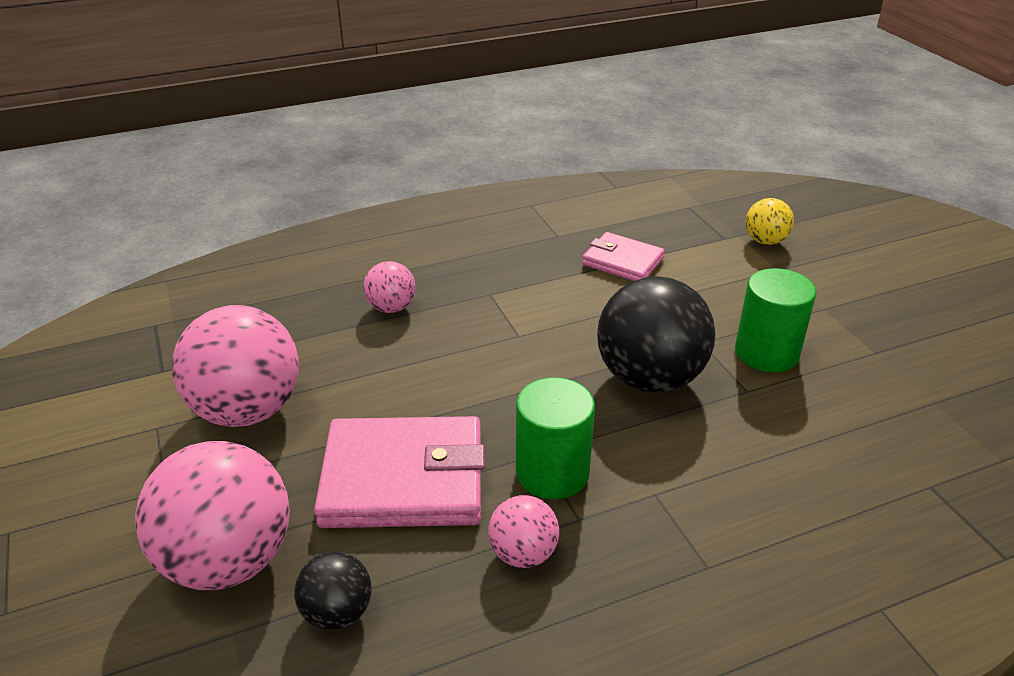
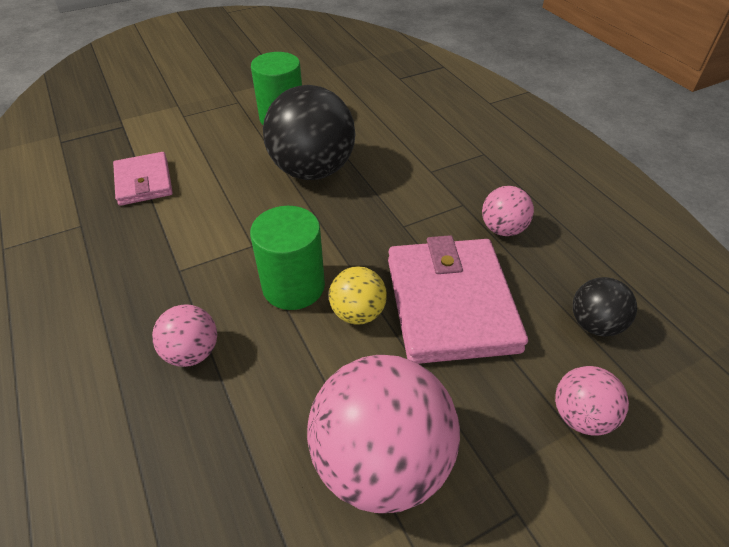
camera: 95 degrees left, 10 degrees up
pink ball [135,441,290,590] -> pink ball [555,366,629,436], size x0.50
green cylinder [516,377,595,499] -> green cylinder moved to [250,206,325,310]
pink wallet [582,232,665,281] -> pink wallet turned 45 degrees counterclockwise [113,152,173,206]
yellow ball [746,198,794,245] -> yellow ball moved to [329,266,387,325]

